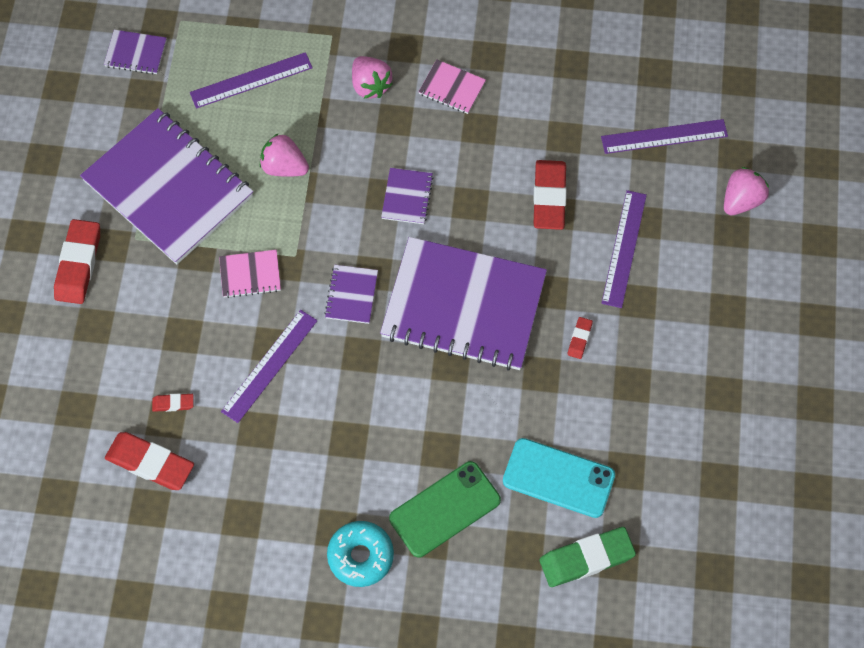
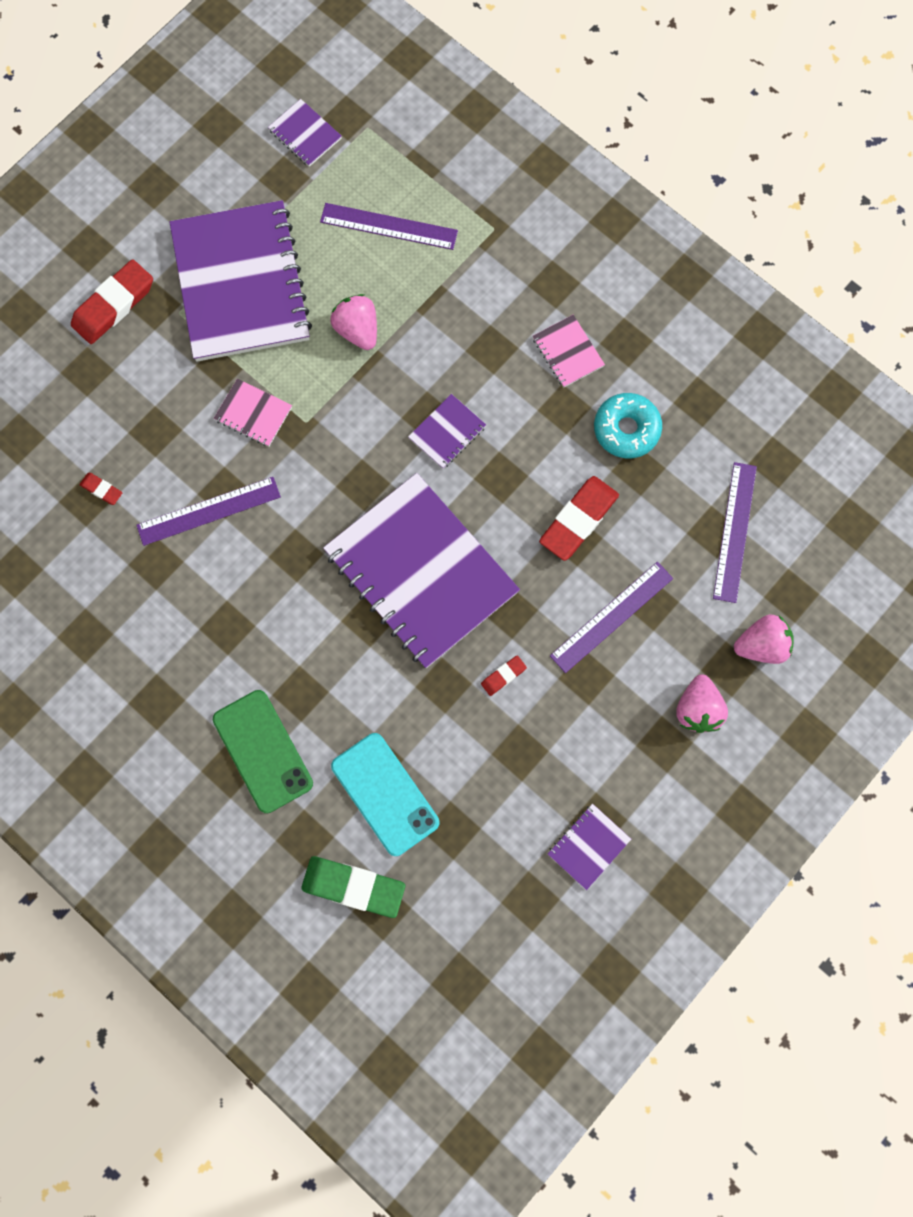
camera: 35 degrees right, 10 degrees up
red eraser [105,432,194,490] -> none
purple notebook [324,265,378,324] -> purple notebook moved to [548,804,631,890]
turquoise donut [327,521,394,587] -> turquoise donut moved to [594,393,662,458]
pink strawberry [352,56,393,99] -> pink strawberry moved to [676,674,728,733]
green phone [389,461,501,557] -> green phone turned 60 degrees clockwise [213,690,313,813]
purple ruler [601,119,728,154] -> purple ruler turned 75 degrees clockwise [713,462,757,603]

